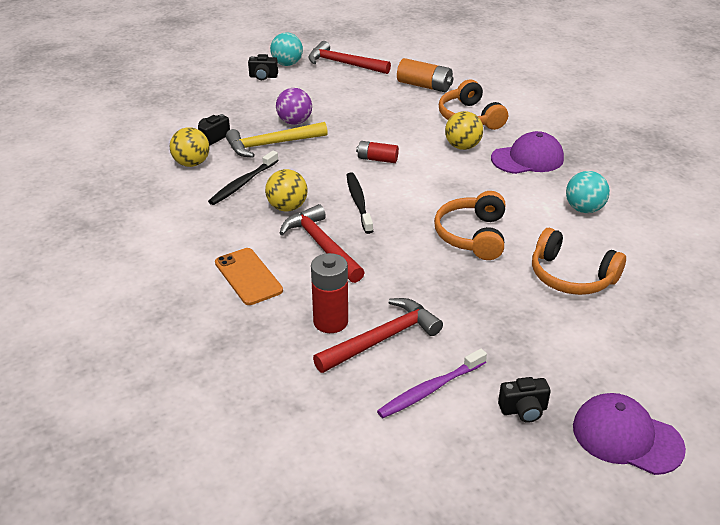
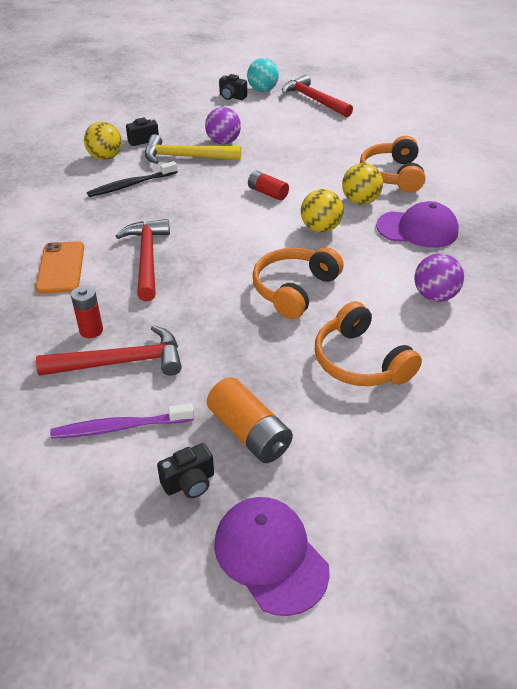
camera: 25 degrees right, 5 degrees up
yellow ball [265,169,308,211] -> yellow ball moved to [301,189,344,232]
red battery [311,253,348,333] -> red battery [71,286,103,338], size x0.65
black toothbrush [347,172,373,234] -> none
orange battery [397,58,453,92] -> orange battery moved to [207,377,293,463]
black camera [498,377,551,423] -> black camera turned 45 degrees counterclockwise [157,443,214,498]
turquoise ball [566,171,610,213] -> purple ball [414,253,464,302]

